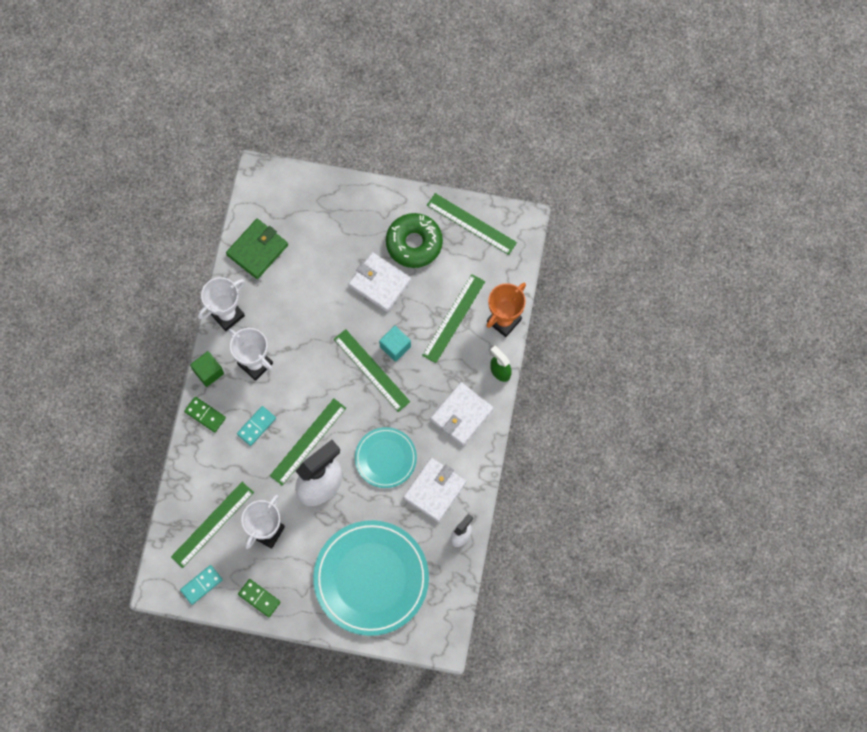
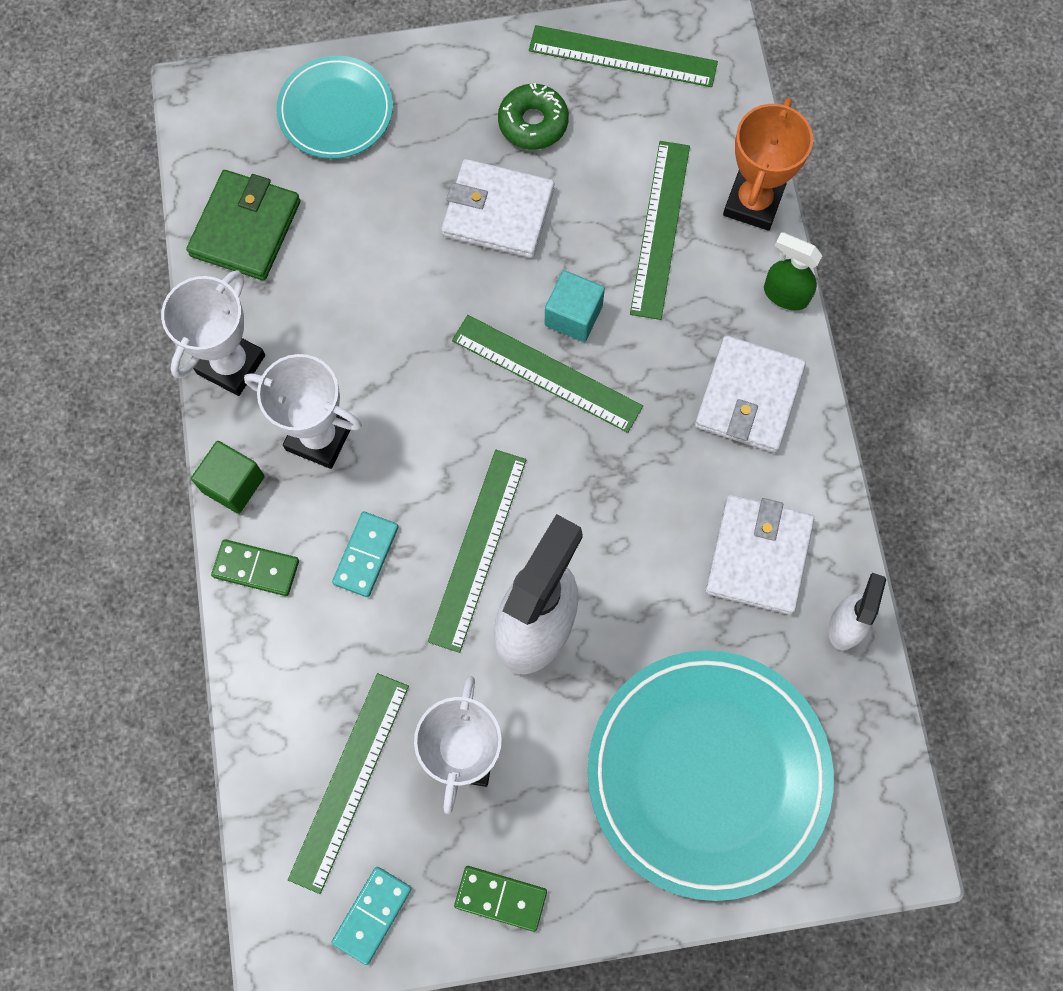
camera: 20 degrees left, 0 degrees up
turquoise plate [355,427,417,488] -> turquoise plate moved to [276,56,393,159]
green donut [386,213,443,268] -> green donut [498,83,569,150], size x0.64

